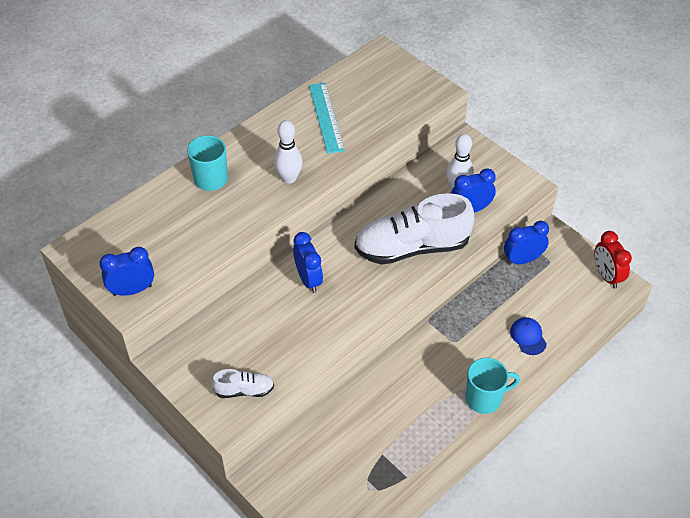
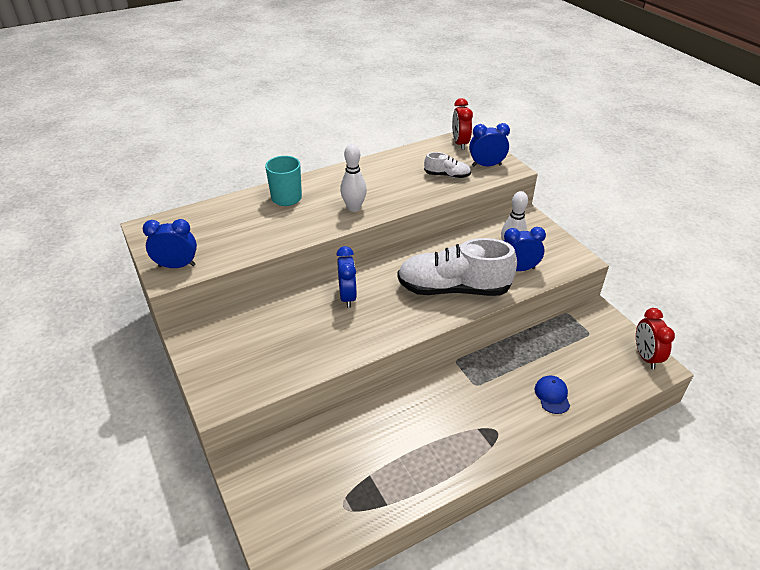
camera: 15 degrees right, 10 degrees down
white shoe [212,369,274,398] -> white shoe moved to [424,152,471,178]
turquoise ruler [309,83,345,154] -> none
turquoise mug [465,358,520,414] -> none
blue clock [504,221,549,265] -> blue clock moved to [469,123,510,166]
none -> red clock [452,98,473,150]

